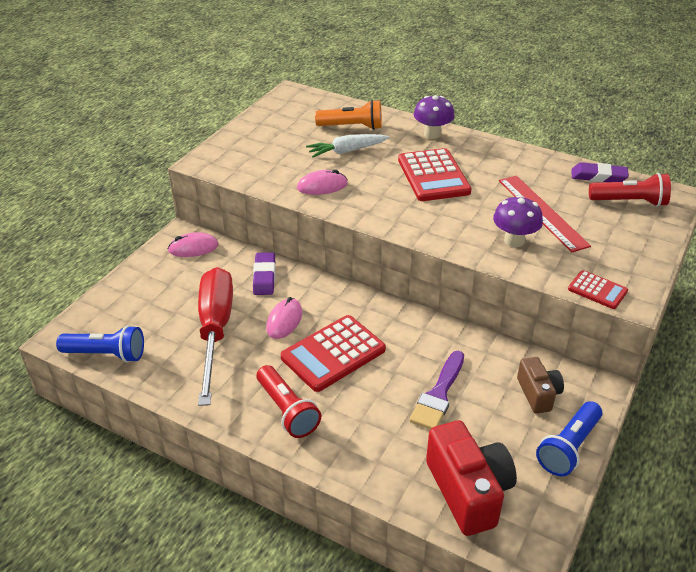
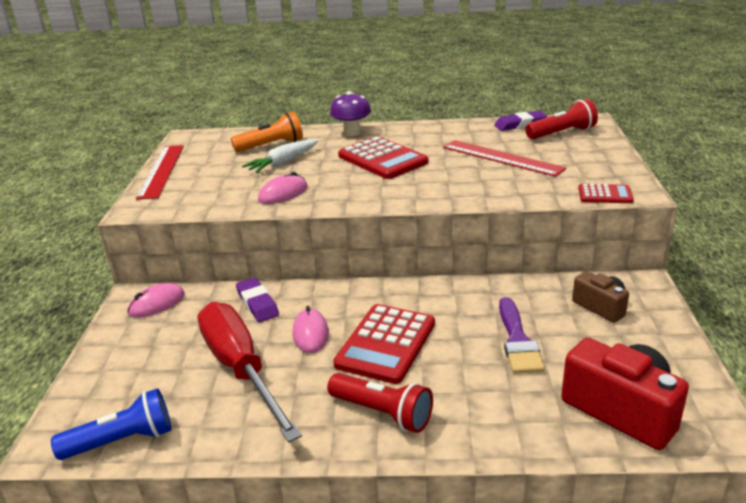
camera: 25 degrees left, 10 degrees down
purple mushroom [493,195,543,247] -> none
blue flashlight [536,401,602,476] -> none
none -> red ruler [136,145,184,200]

